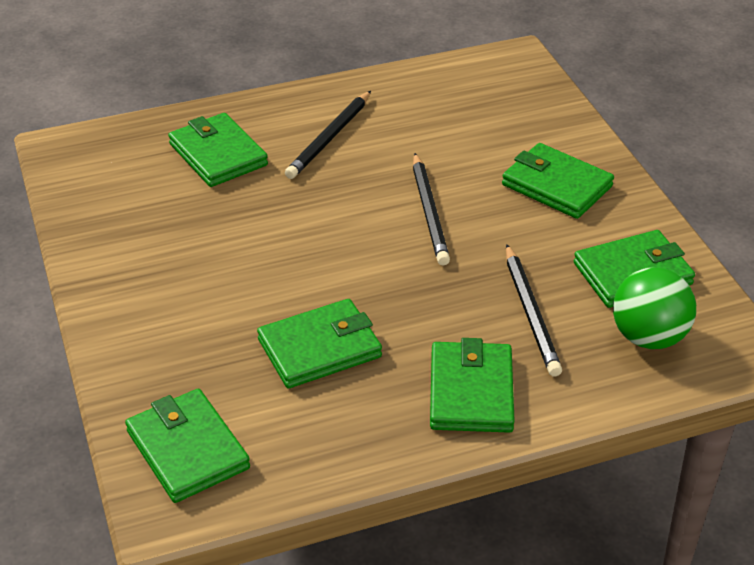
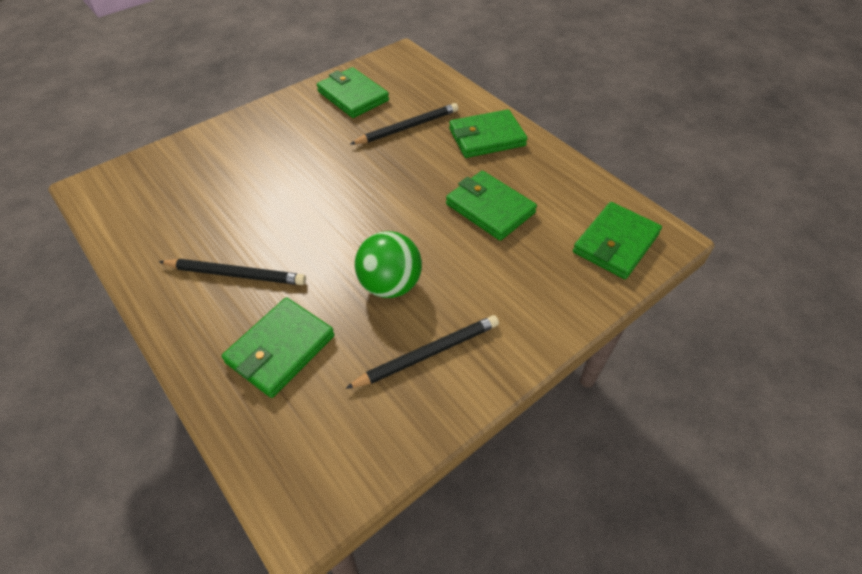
camera: 110 degrees left, 10 degrees up
black pencil [413,153,450,266] -> black pencil moved to [345,315,499,389]
green wallet [502,143,614,219] -> none
green ball [613,267,696,349] -> green ball moved to [355,231,422,298]

